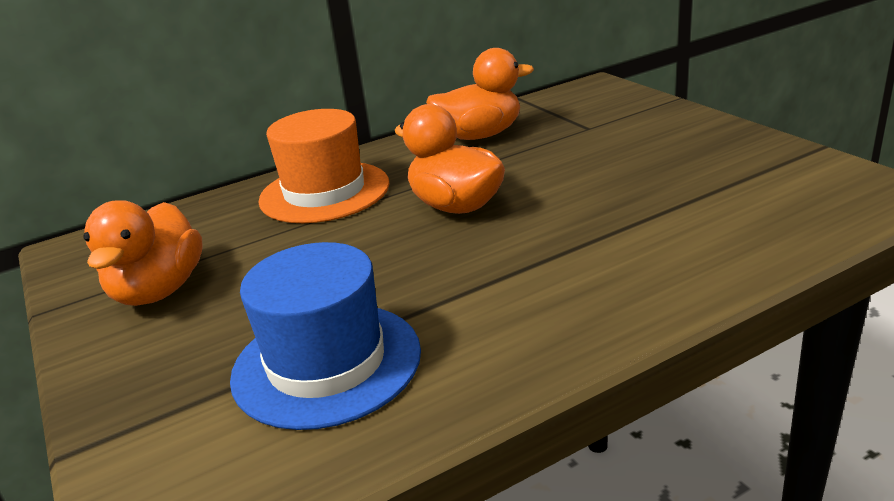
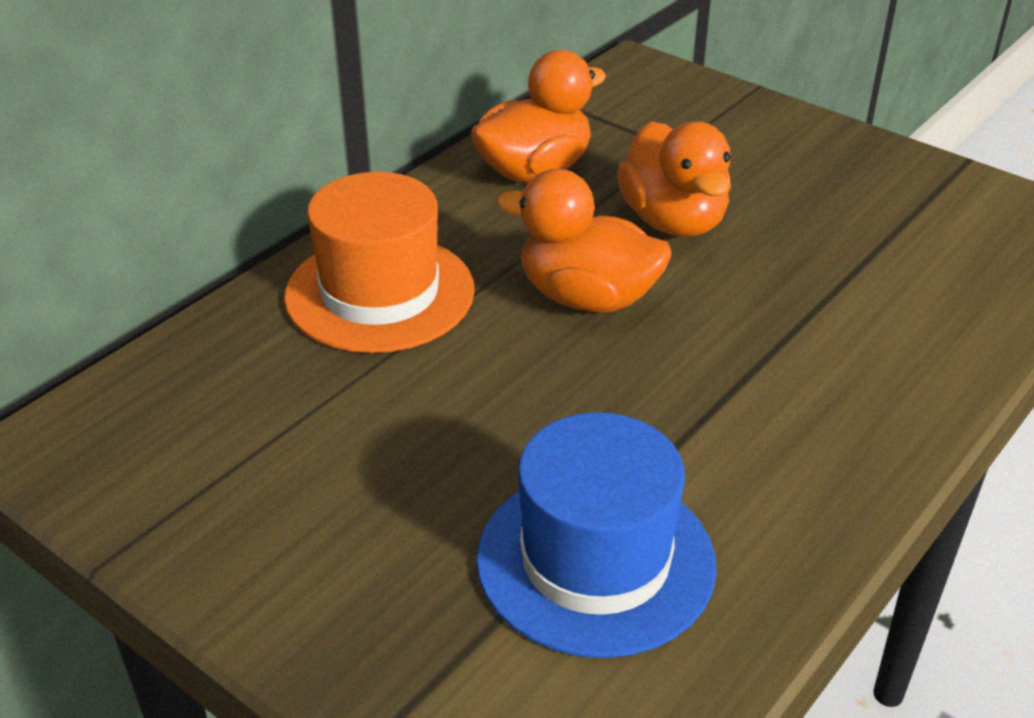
camera: 25 degrees left, 10 degrees up
orange duck [83,201,203,306] -> orange duck moved to [617,121,731,237]

